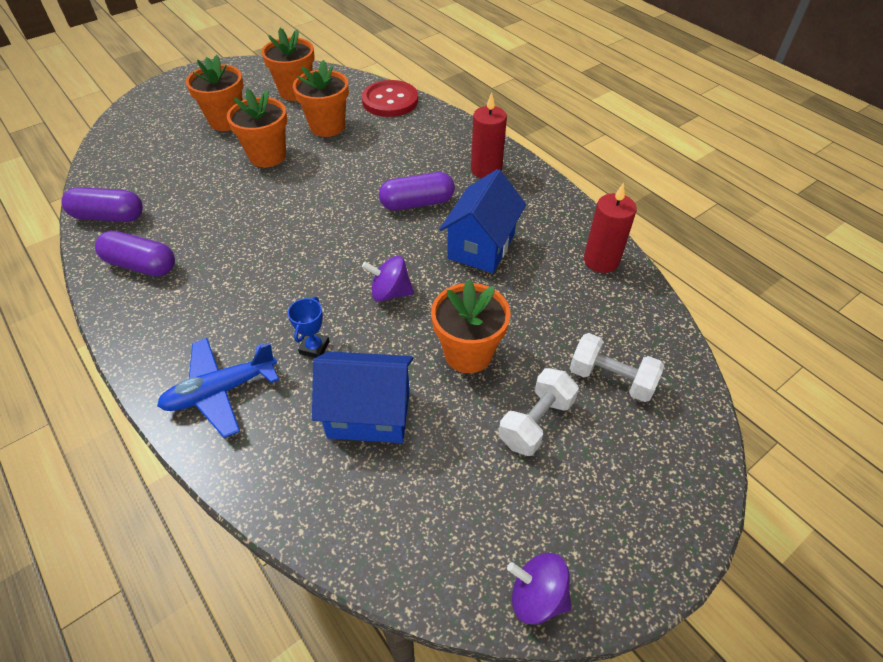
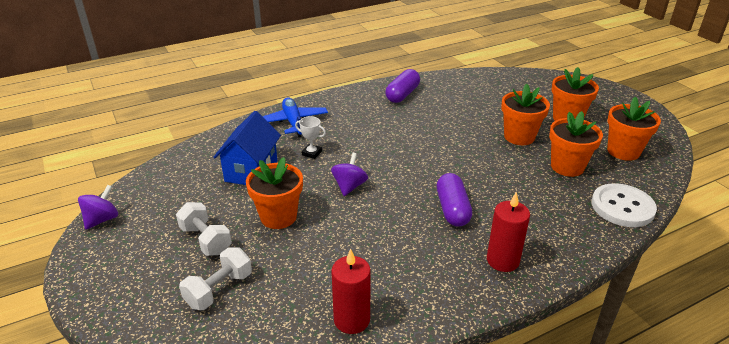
camera: 100 degrees right, 15 degrees down
purple capsule [61,187,143,222] -> none
blue trophy [288,297,330,358] -> white trophy [295,116,326,159]
red button [362,80,418,117] -> white button [592,183,657,227]
blue house [439,169,526,273] -> none

